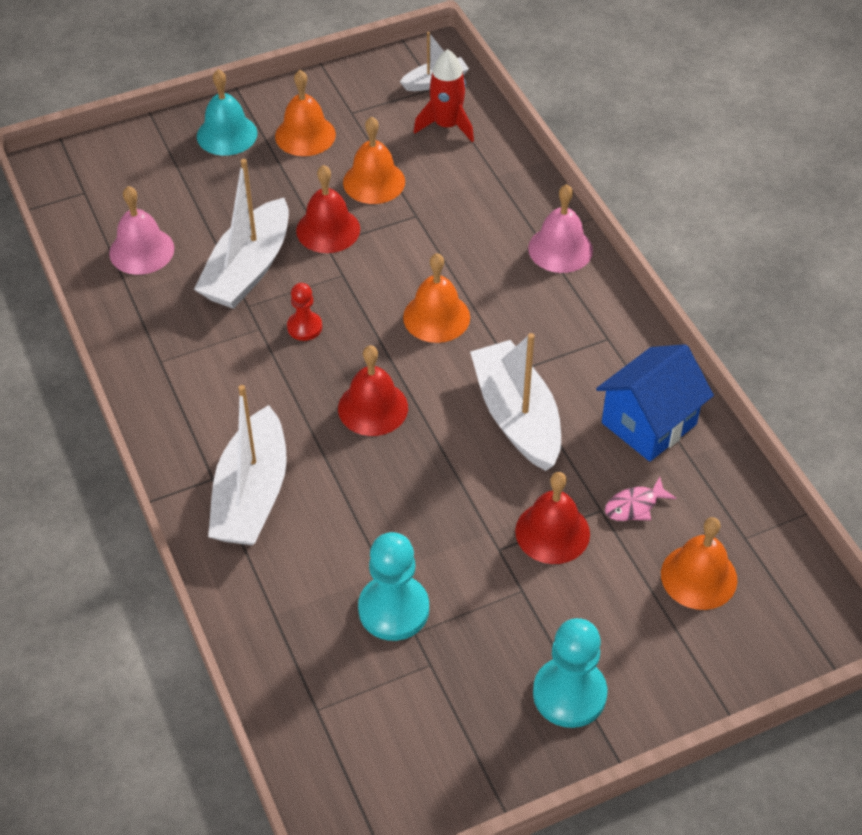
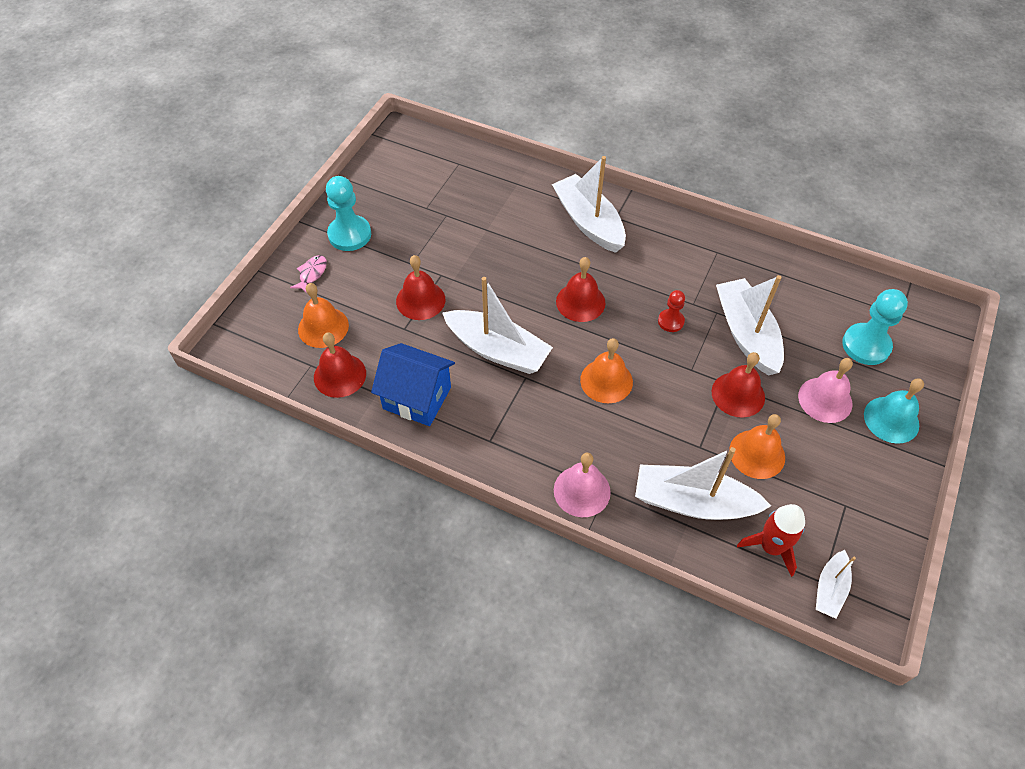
camera: 140 degrees right, 5 degrees up
pink bell [109,186,174,275] -> pink bell moved to [798,358,853,423]
orange bell [275,70,336,156] -> none
turquoise pawn [358,532,429,641] -> turquoise pawn moved to [842,289,908,365]
blue house [596,344,714,462] -> blue house turned 75 degrees counterclockwise [371,343,455,426]
pink fish [605,476,677,521] -> pink fish moved to [290,255,327,294]
none -> red bell [314,333,366,398]
none -> white boat [635,447,771,520]

